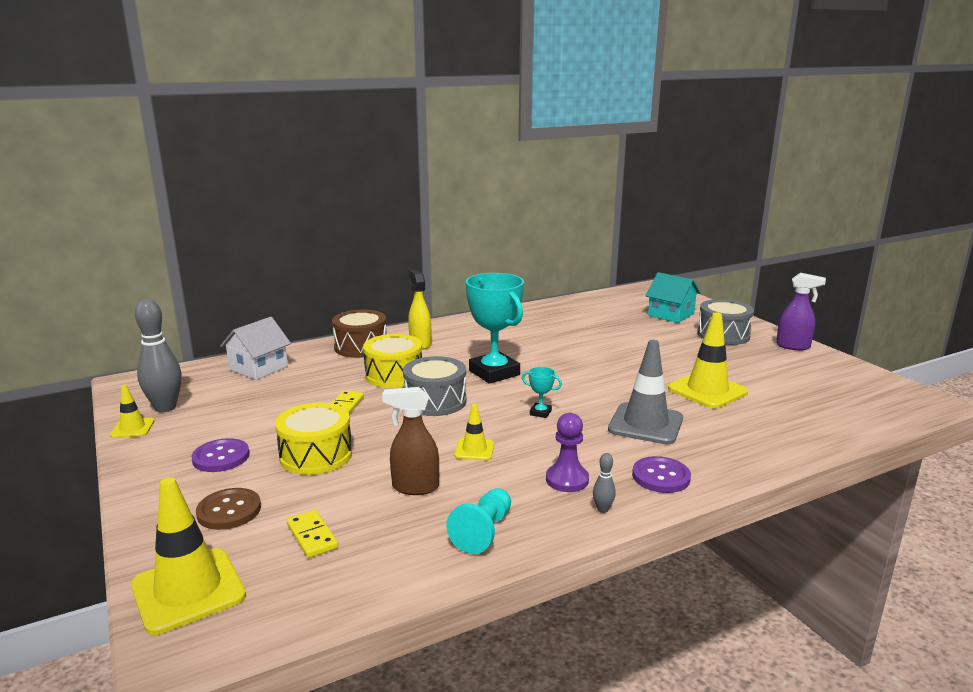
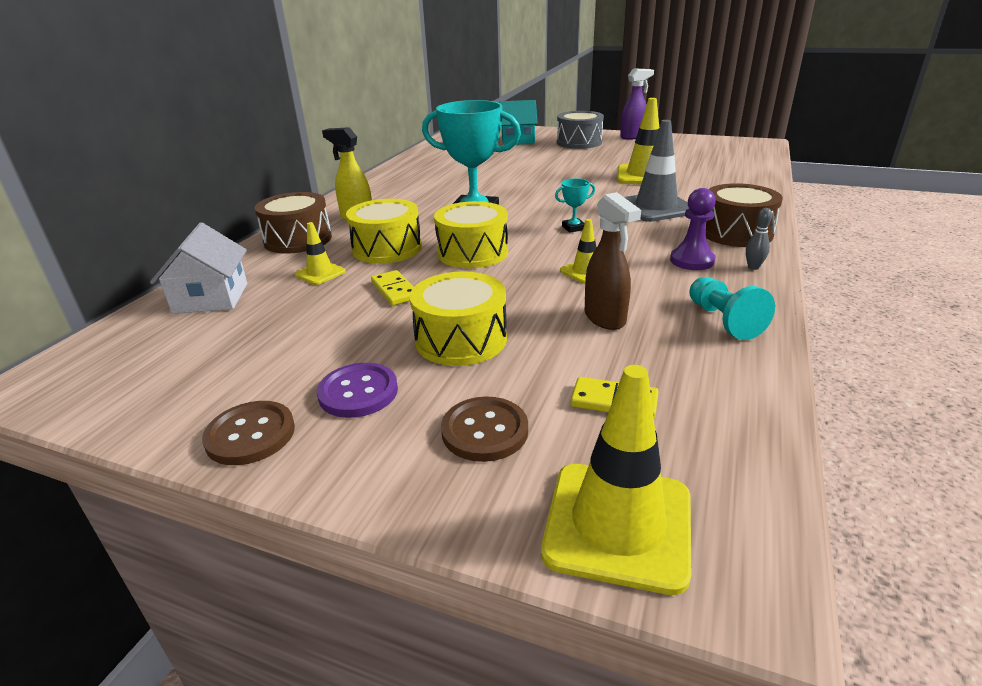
camera: 40 degrees left, 10 degrees up
yellow traffic cone [110,384,155,438] -> yellow traffic cone moved to [295,222,346,285]
grey bowling pin [135,299,182,412] -> none
brown spray bottle [382,387,439,495] -> brown spray bottle turned 75 degrees counterclockwise [585,192,641,330]
grey drum [403,356,467,416] -> yellow drum [434,201,508,268]
purple button [632,456,691,493] -> brown drum [706,183,783,247]
none -> brown button [202,401,295,465]

